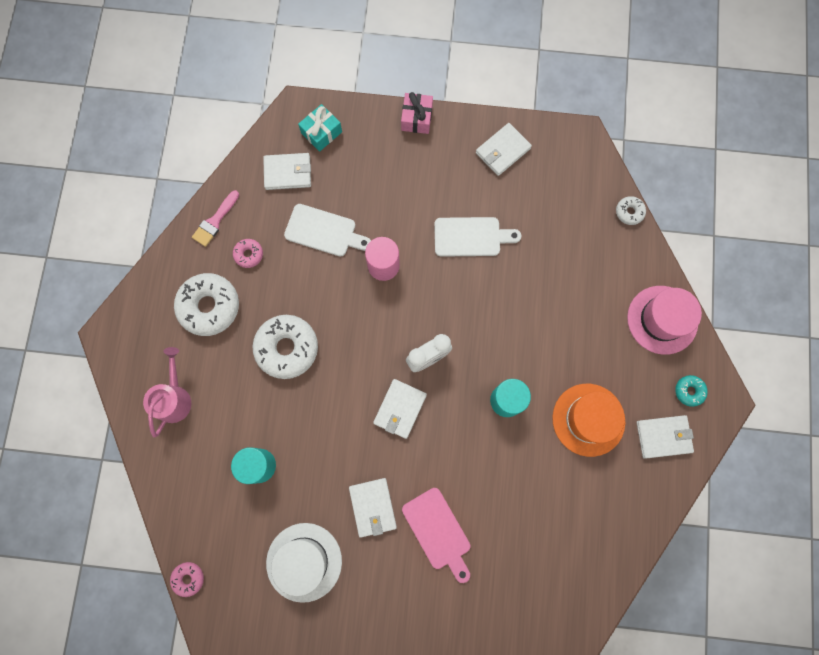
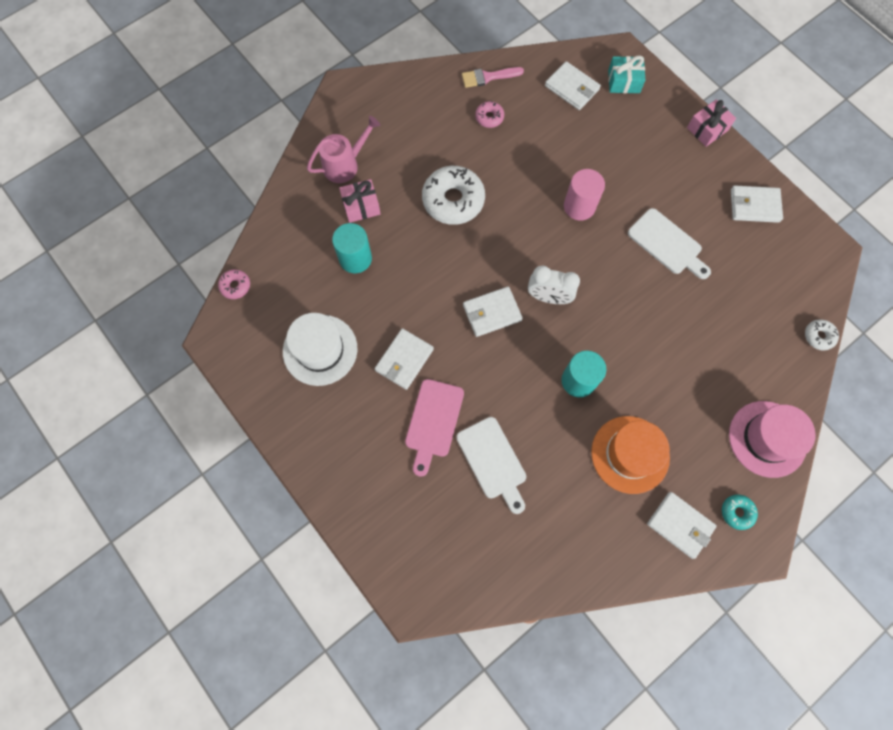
camera: 45 degrees right, 5 degrees down
white donut [174,273,239,336] -> none
white cutting board [284,204,371,257] -> white cutting board moved to [456,417,526,514]
none -> pink gift [339,179,381,223]

